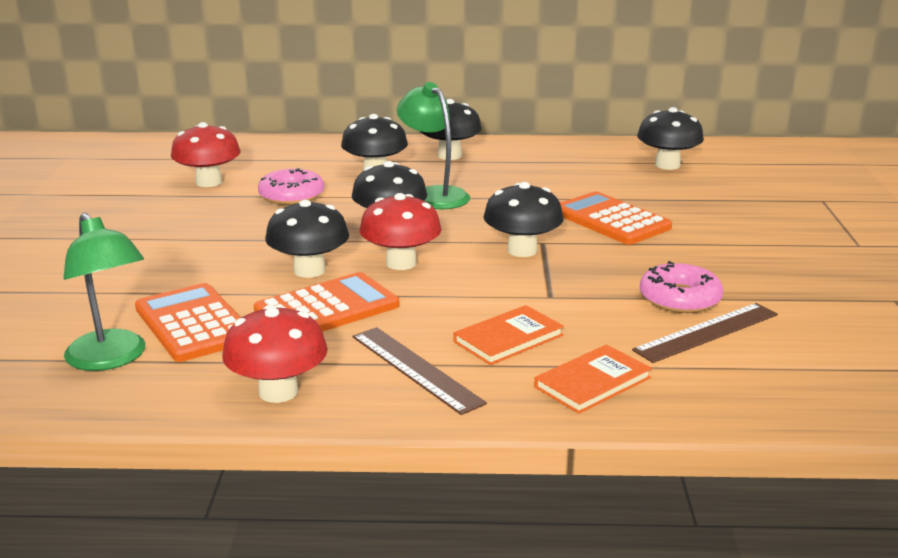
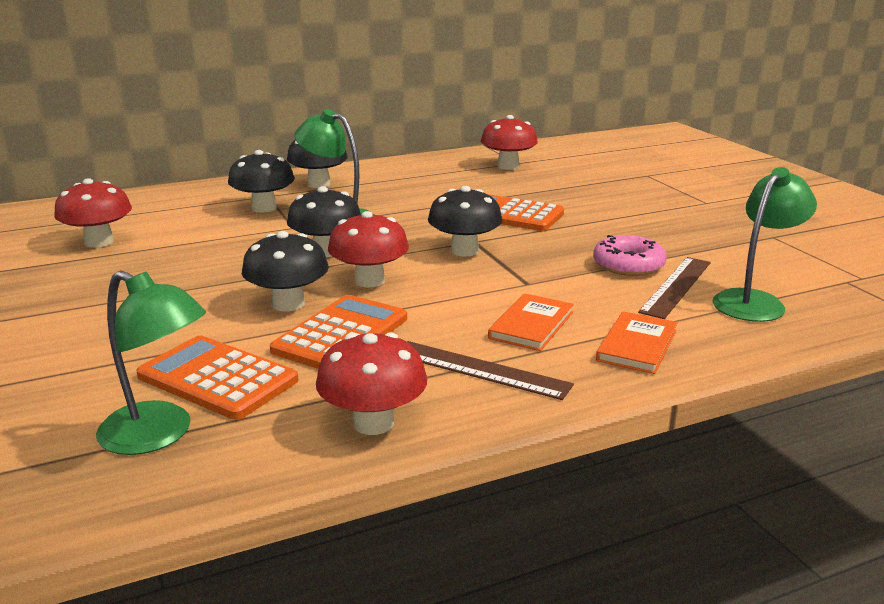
camera: 25 degrees left, 0 degrees up
pink donut [258,168,324,205] -> none
black mushroom [637,107,704,170] -> red mushroom [481,115,538,170]
none -> green lamp [712,167,817,322]

